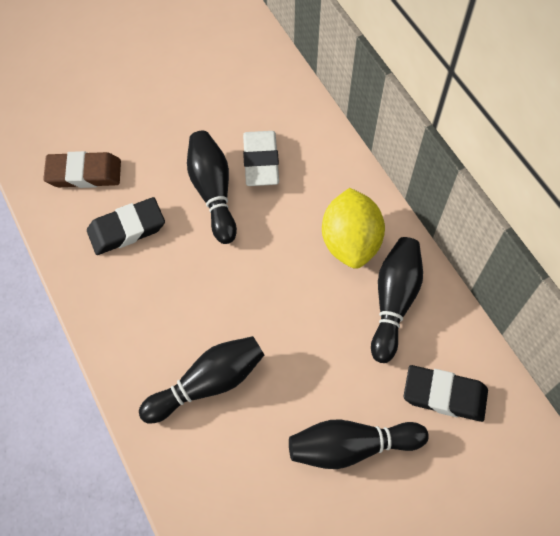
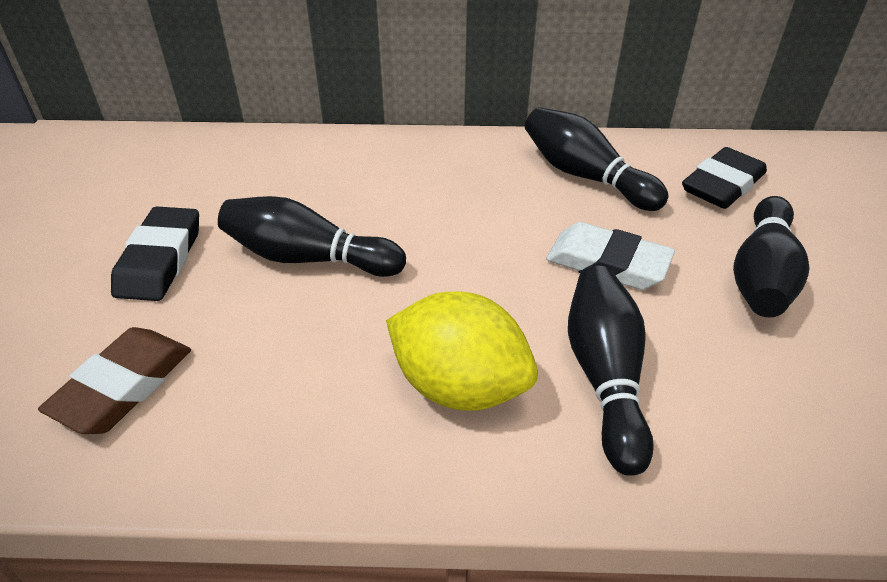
camera: 60 degrees left, 20 degrees down
black eraser [87,197,165,255] -> black eraser moved to [111,206,199,301]
white eraser [243,131,279,186] -> white eraser moved to [546,222,675,290]
yellow lemon [322,188,385,269] -> yellow lemon moved to [386,292,538,411]

